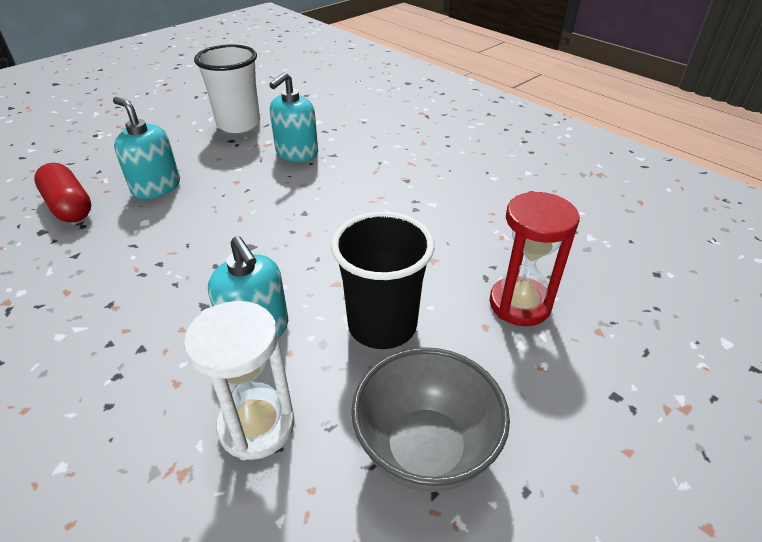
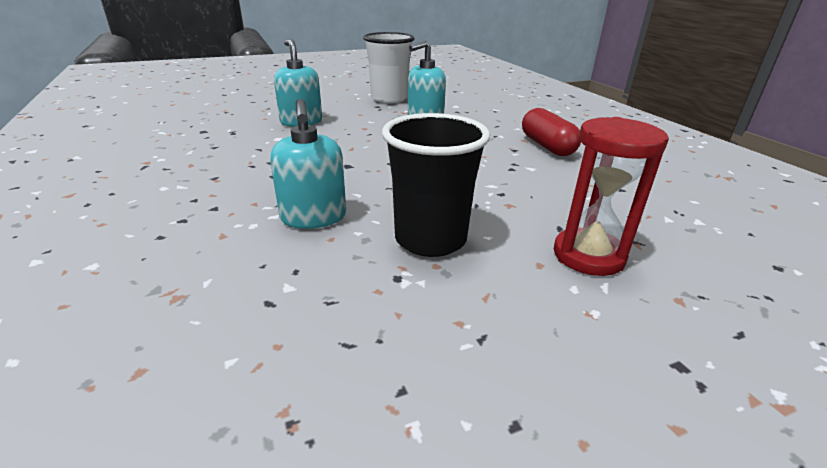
camera: 20 degrees right, 10 degrees down
red capsule [34,163,91,222] -> red capsule moved to [522,108,581,156]
white hourglass [184,301,295,460] -> none
grey bowl [351,347,510,492] -> none

